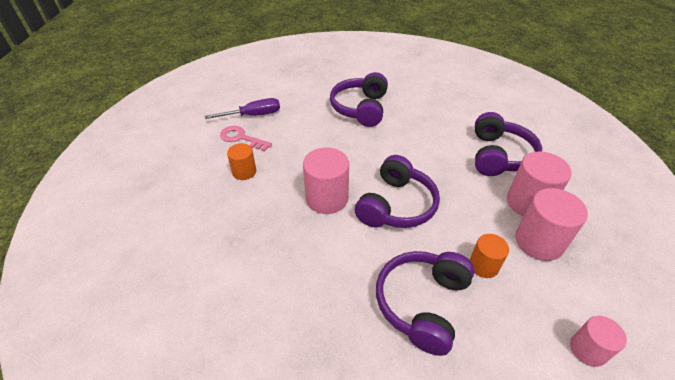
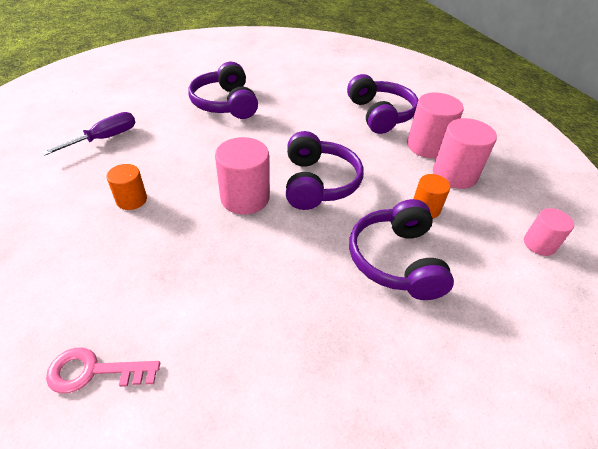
camera: 30 degrees left, 0 degrees up
pink key [220,126,272,151] -> pink key moved to [46,348,160,393]

